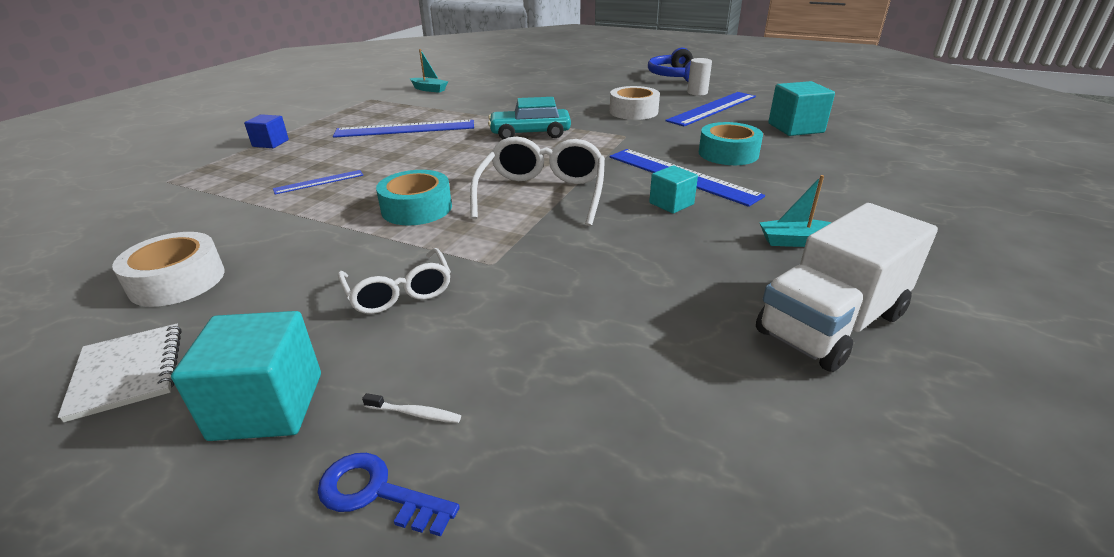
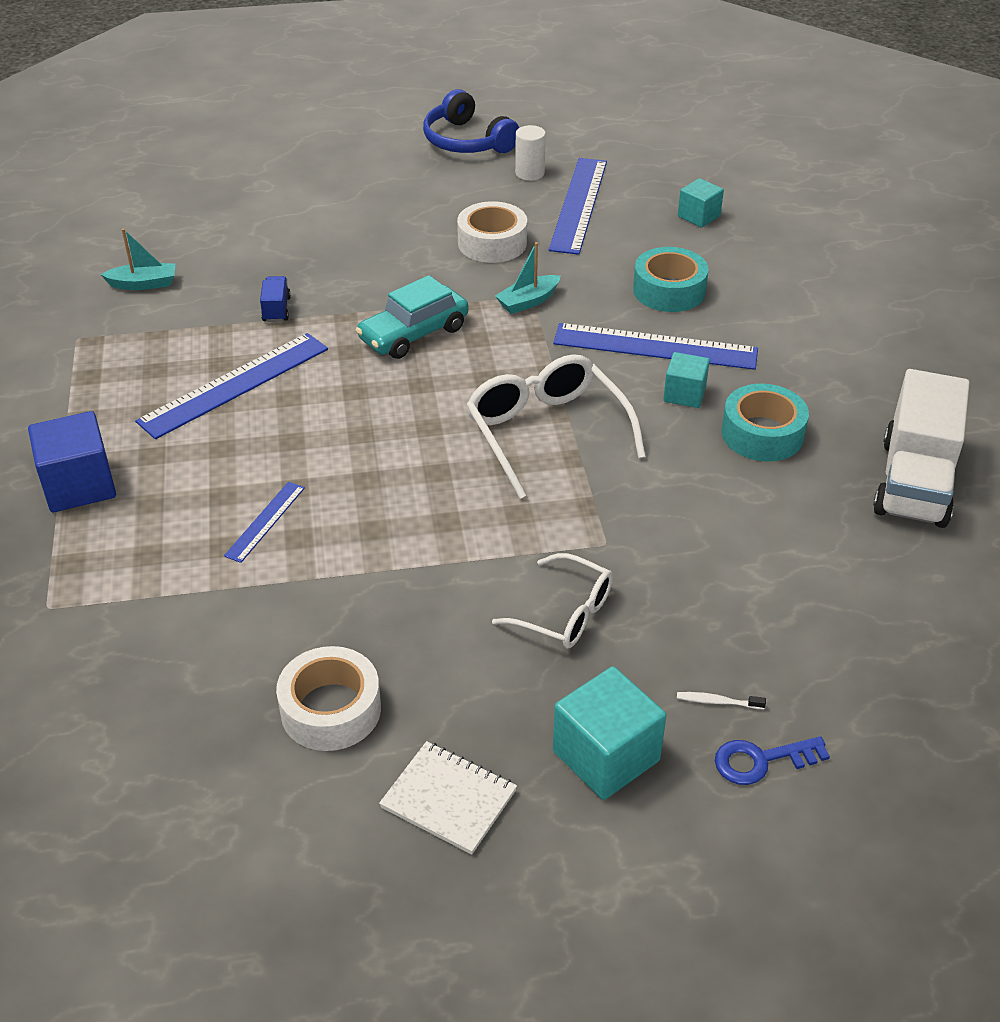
camera: 35 degrees left, 10 degrees up
blue cube [244,114,289,148] -> blue cube [28,411,116,513], size x1.63
white toothbrush [362,393,461,423] -> white toothbrush turned 150 degrees counterclockwise [677,692,766,709]
turquoise tape [376,170,452,225] -> turquoise tape moved to [722,384,809,461]
turquoise boat [759,175,832,247] -> turquoise boat moved to [495,242,561,314]
turquoise cube [768,81,835,136] -> turquoise cube [678,178,724,227], size x0.61
none -> blue truck [260,276,291,322]

